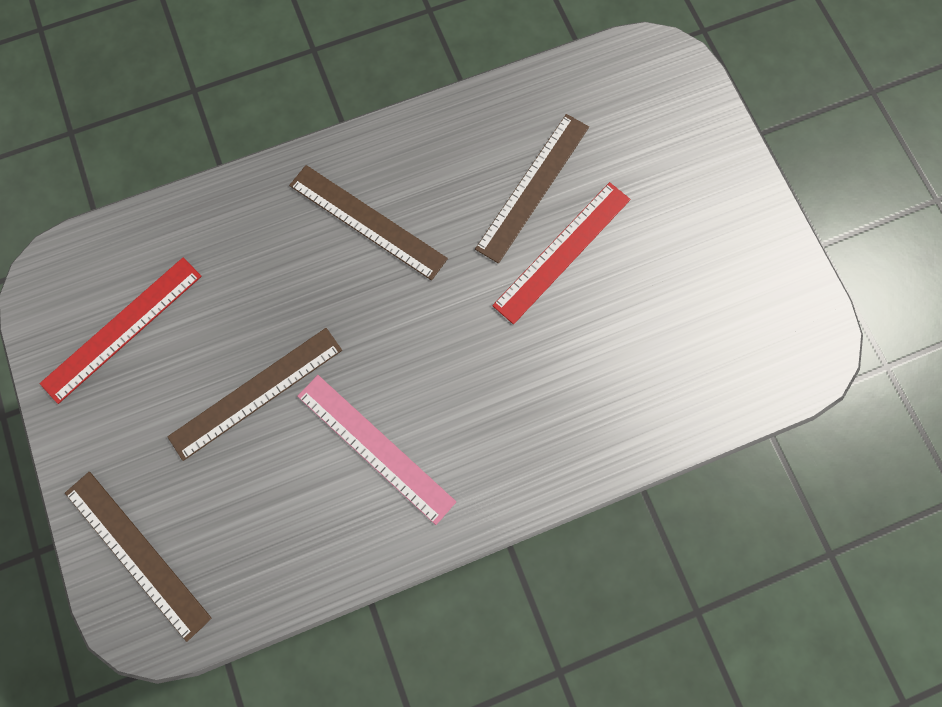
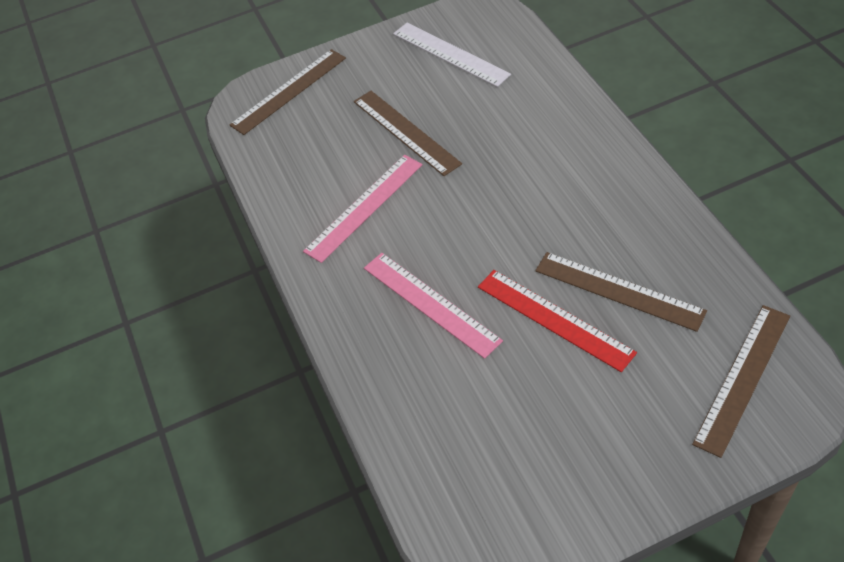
camera: 95 degrees right, 25 degrees down
red ruler [40,258,202,404] -> white ruler [393,23,511,87]
brown ruler [289,165,448,280] -> brown ruler moved to [692,305,790,458]
none -> pink ruler [364,253,503,359]

